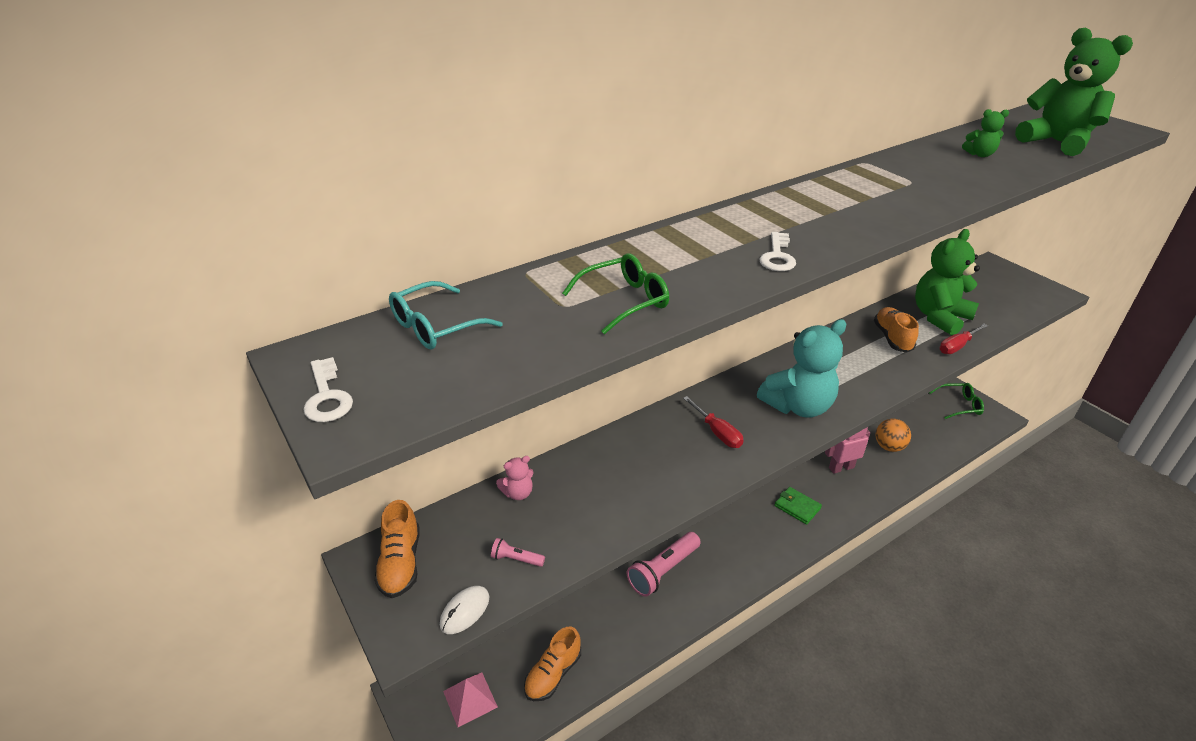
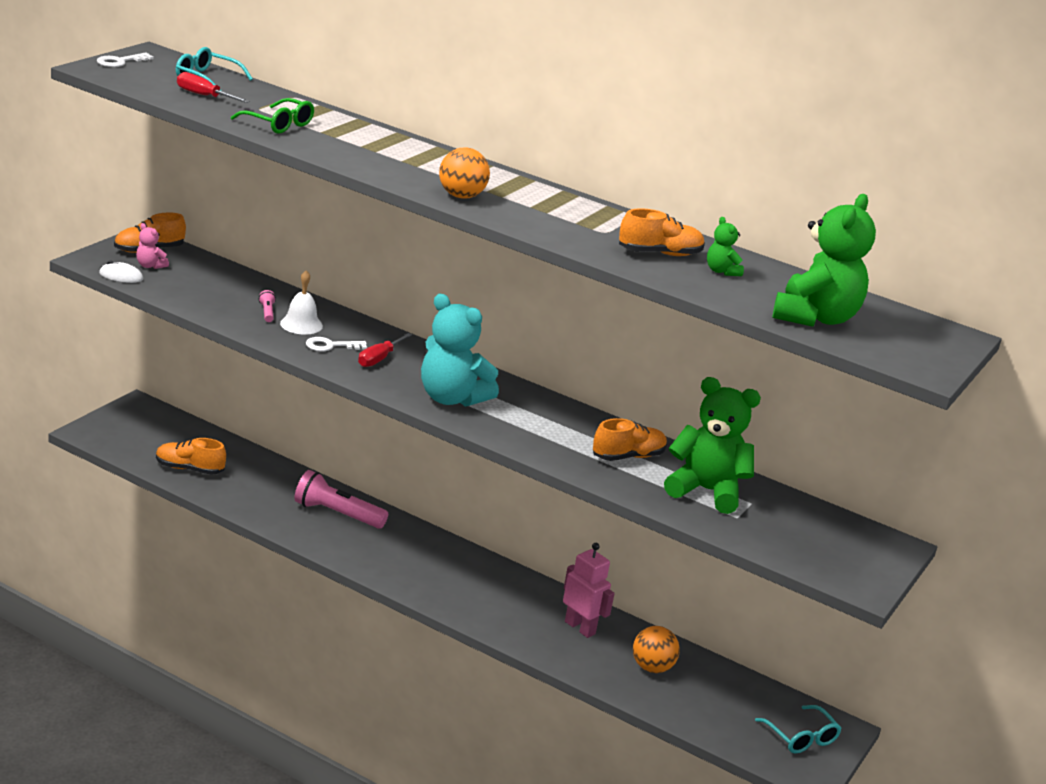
camera: 60 degrees right, 10 degrees down
pink pyramid [443,673,498,727] -> none
pink flashlight [491,538,545,567] -> pink flashlight moved to [259,290,276,322]
pink teddy bear [496,456,534,500] -> pink teddy bear moved to [136,223,169,269]
white key [760,232,796,271] -> white key moved to [306,337,367,352]
green wallet [774,487,822,525] -> none
green glasses [929,383,984,419] -> turquoise glasses [755,705,842,754]
red screwdriver [939,324,988,354] -> red screwdriver moved to [177,72,250,103]
none -> white bell [280,270,323,335]
none -> orange ball [439,147,490,199]
none -> orange shoe [619,209,705,256]

